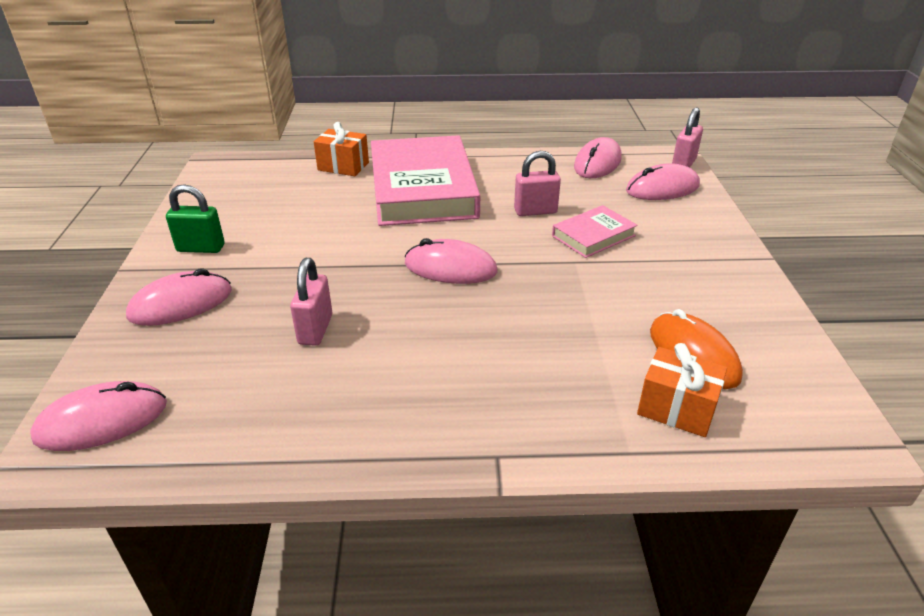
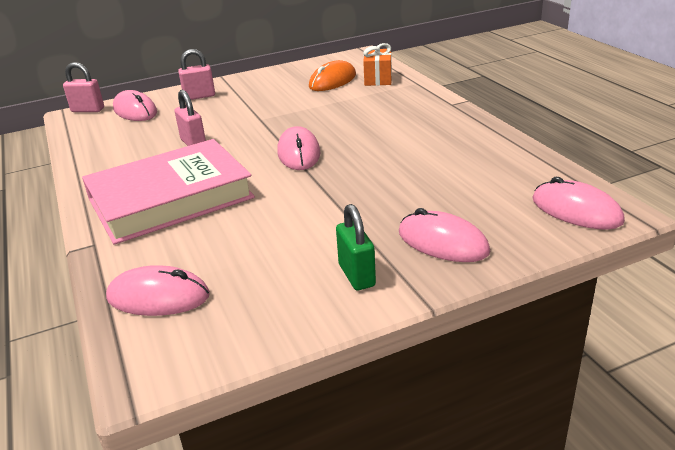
camera: 110 degrees left, 5 degrees down
pink padlock [290,258,332,346] -> pink padlock moved to [178,49,215,100]
orange gift [314,122,369,176] -> none
pink book [552,205,638,258] -> none
pink mouse [574,137,622,178] -> pink mouse moved to [106,265,210,316]

